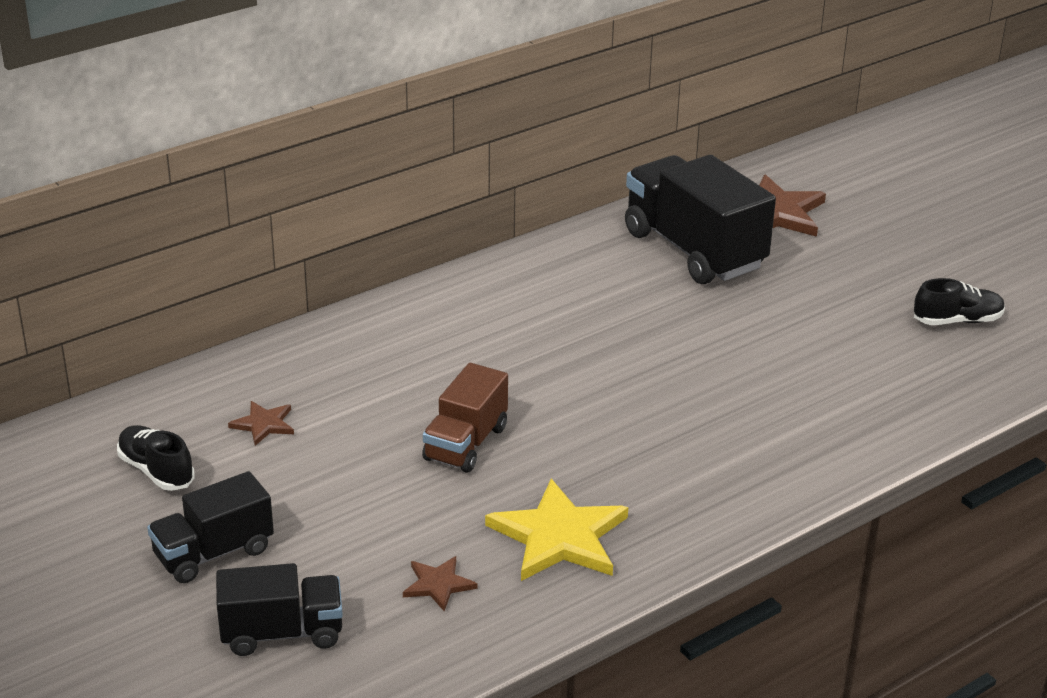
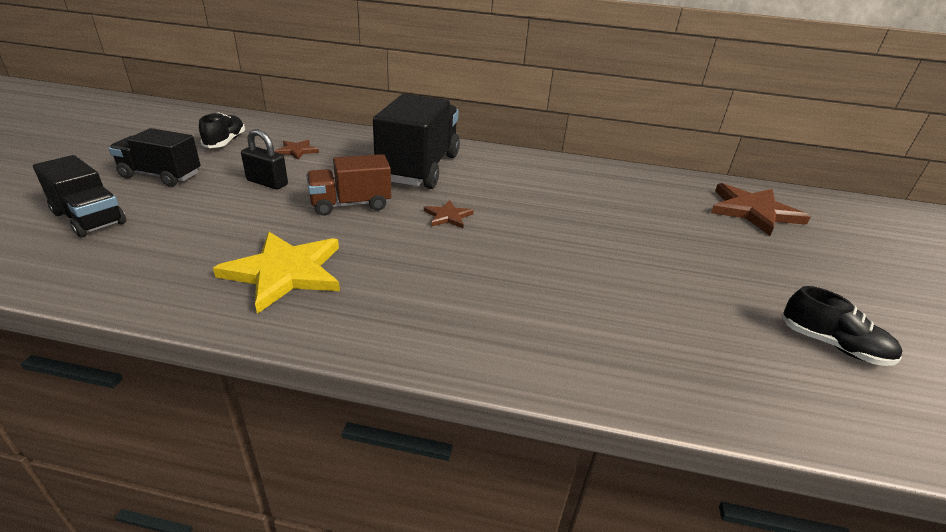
camera: 45 degrees right, 0 degrees up
brown star [403,556,477,611] -> brown star moved to [424,200,474,228]
black truck [625,155,776,284] -> black truck moved to [373,94,460,189]
none -> black padlock [241,129,288,190]

